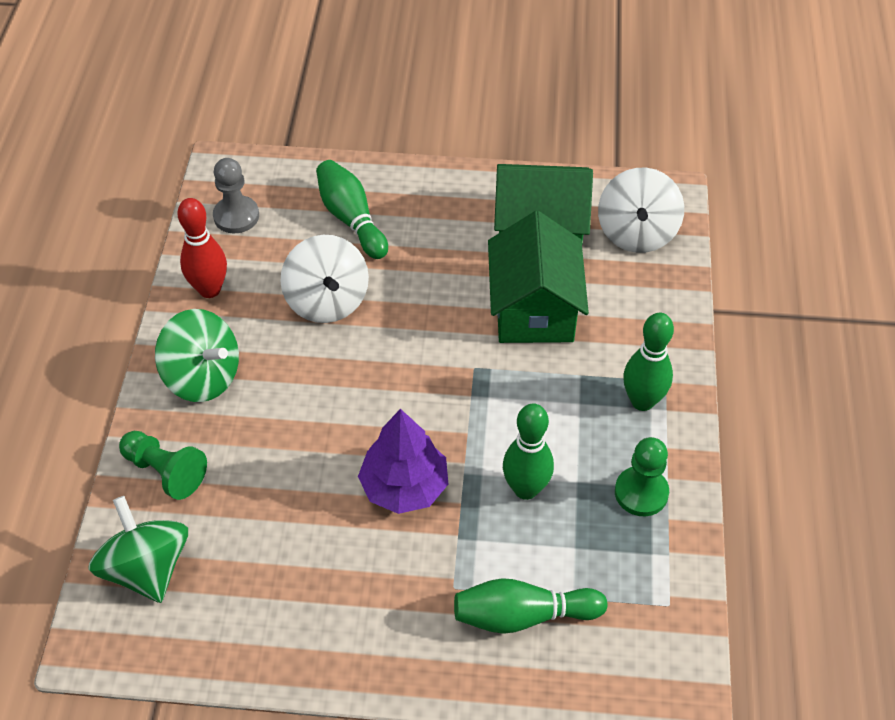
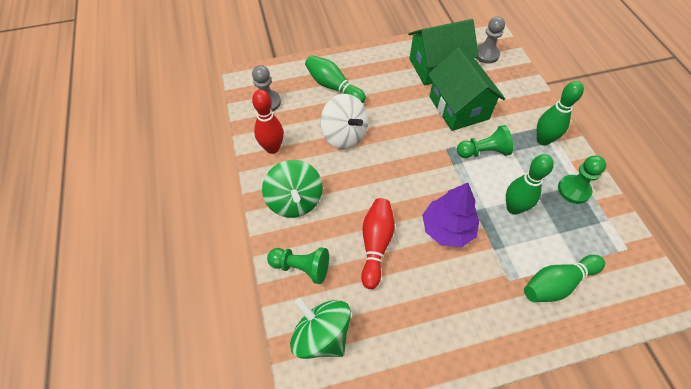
camera: 20 degrees left, 5 degrees up
green spinning top [155,309,239,402] -> green spinning top turned 60 degrees clockwise [262,160,323,218]
white spinning top [598,168,684,253] -> grey pawn [476,16,505,64]
none -> red bowling pin [361,198,395,289]
none -> green pawn [457,125,513,158]

